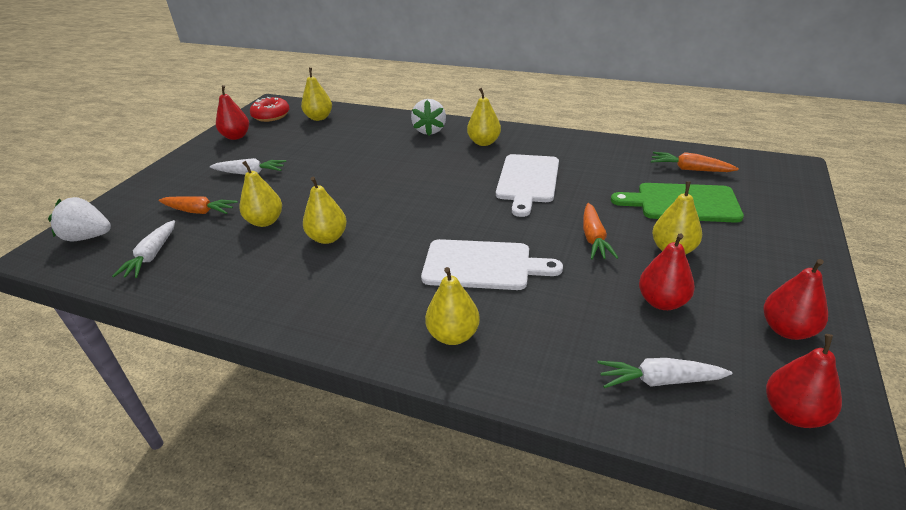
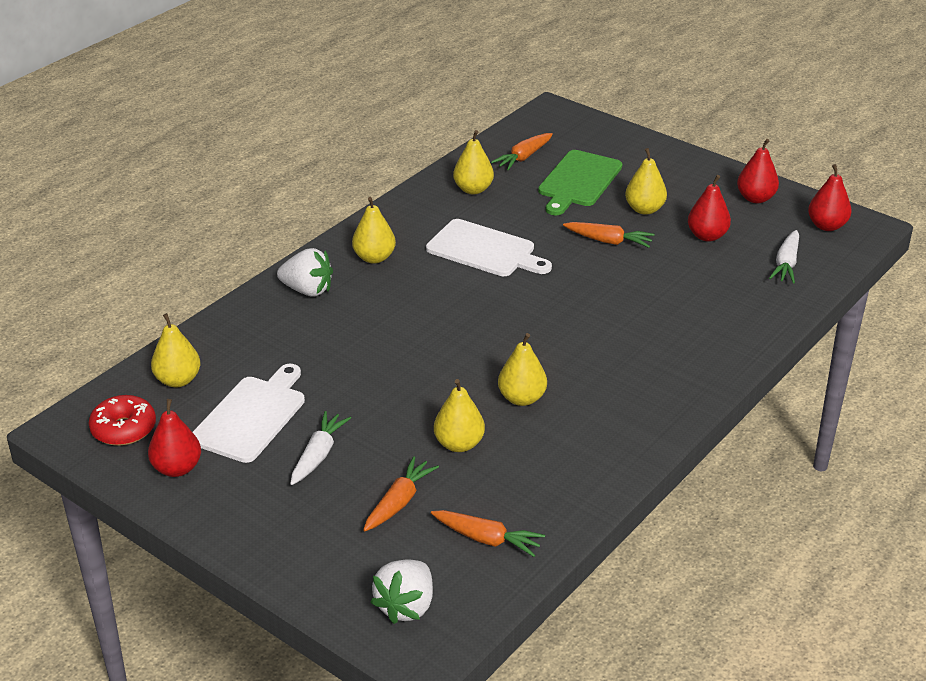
camera: 75 degrees left, 0 degrees up
white carrot [112,220,175,278] -> orange carrot [431,510,545,557]
white cutting board [421,239,563,290] -> white cutting board moved to [193,364,305,463]
yellow pear [425,267,480,345] -> yellow pear moved to [453,130,494,194]

